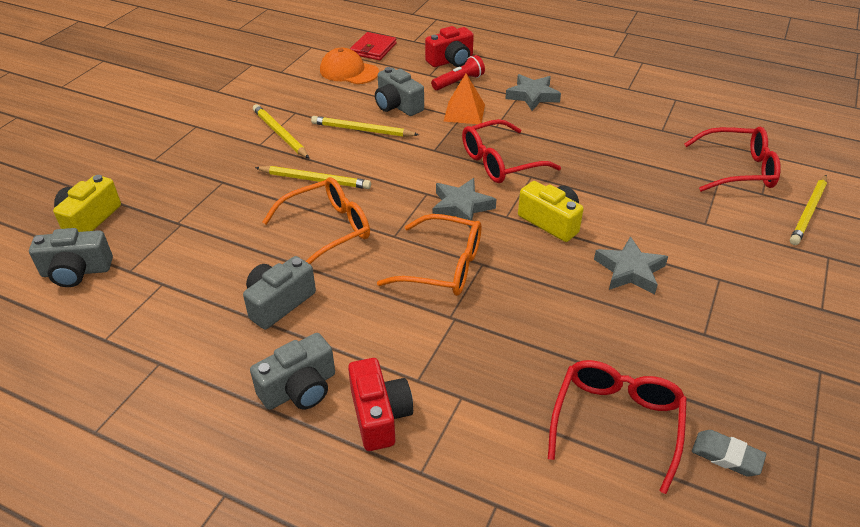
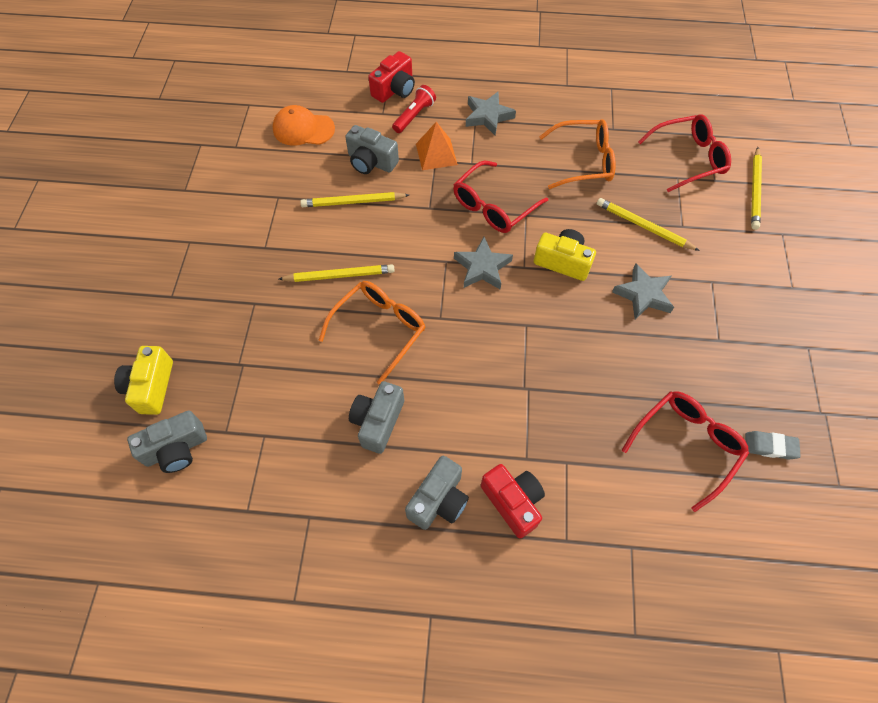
camera: 20 degrees left, 20 degrees up
yellow pencil [253,104,310,159] -> yellow pencil moved to [597,198,700,251]
red wallet [350,32,397,60] -> none
orange glasses [377,214,481,296] -> orange glasses moved to [539,119,616,189]
red glasses [548,360,687,494] -> red glasses turned 45 degrees clockwise [622,391,749,512]

